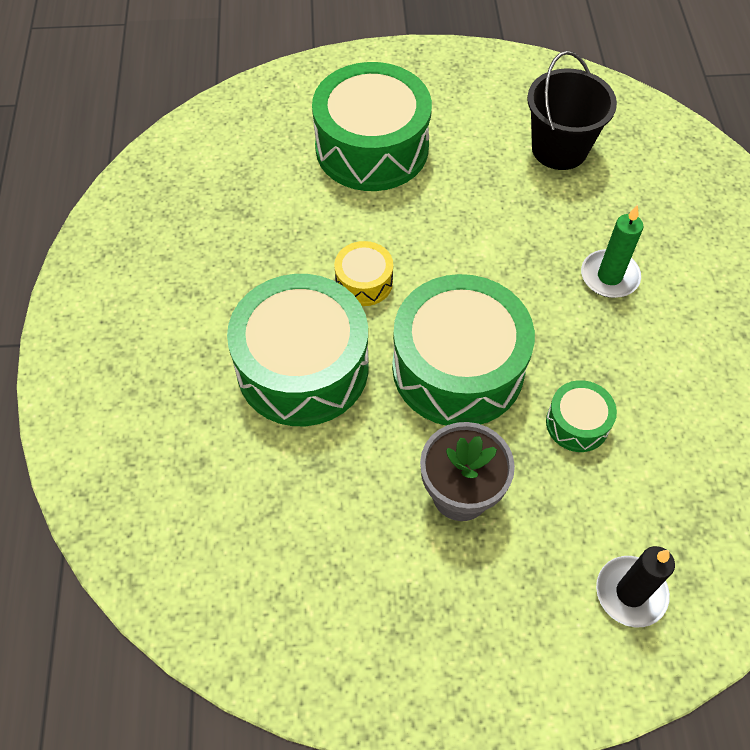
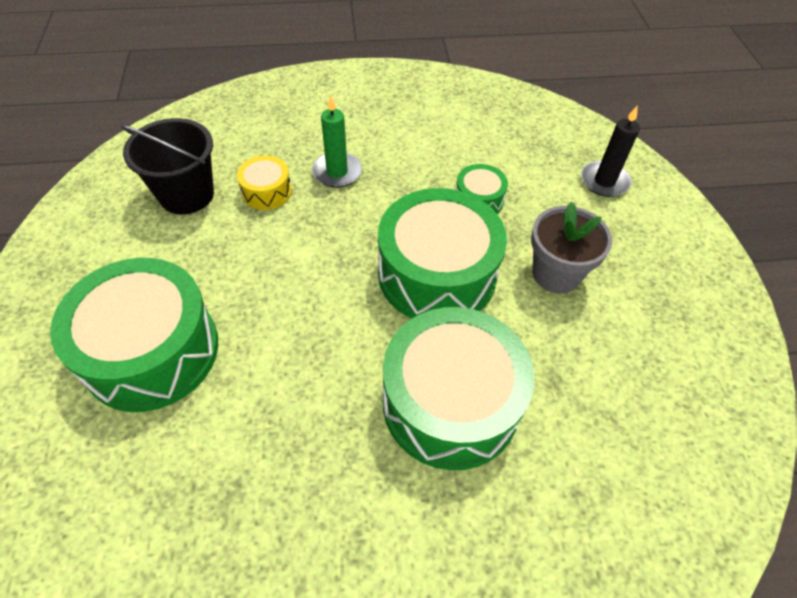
camera: 95 degrees left, 5 degrees down
yellow drum [334,241,393,306] -> yellow drum moved to [237,155,292,210]

